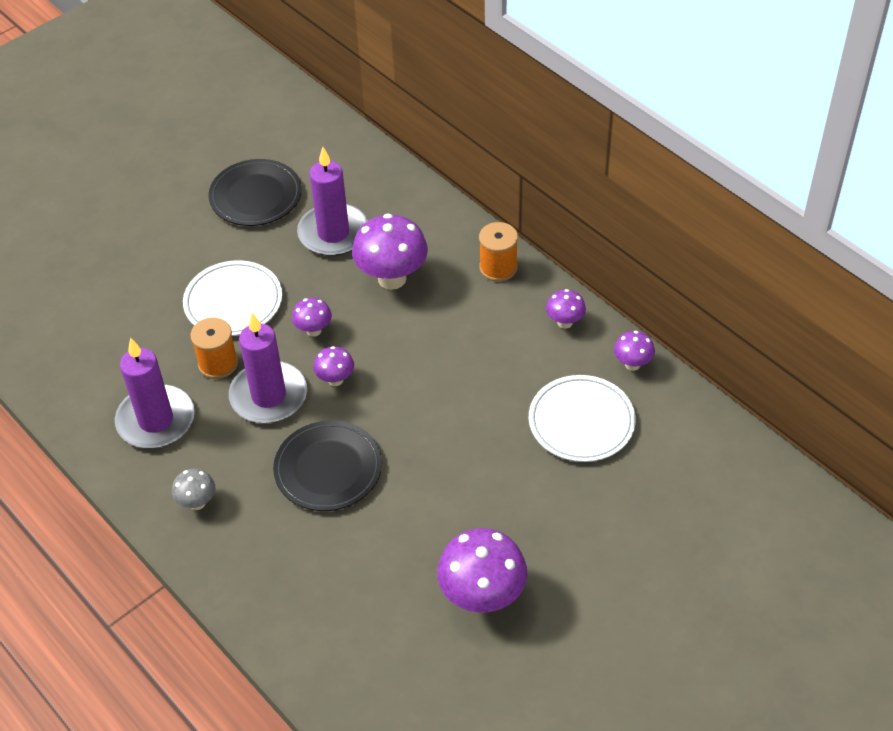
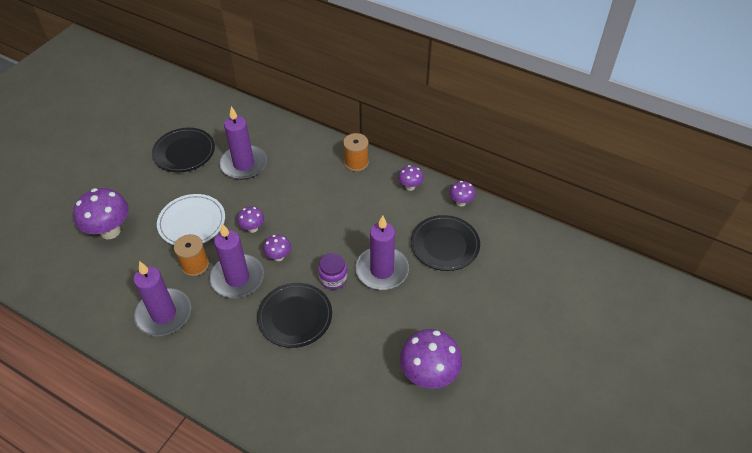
camera: 20 degrees left, 0 degrees up
grey mushroom [172,469,215,510] -> none
purple mushroom [352,214,428,290] -> purple mushroom moved to [73,188,129,239]
white plate [529,375,636,462] -> black plate [411,215,480,271]
none -> purple jar [318,253,347,290]
none -> purple candle [355,215,409,290]

